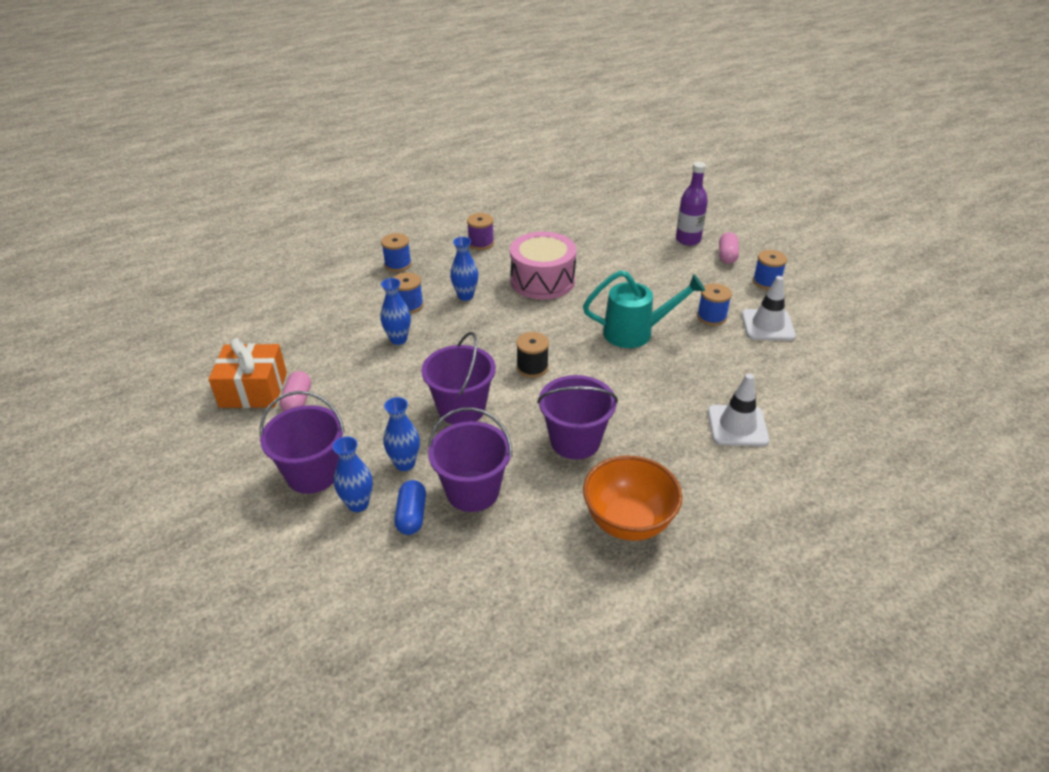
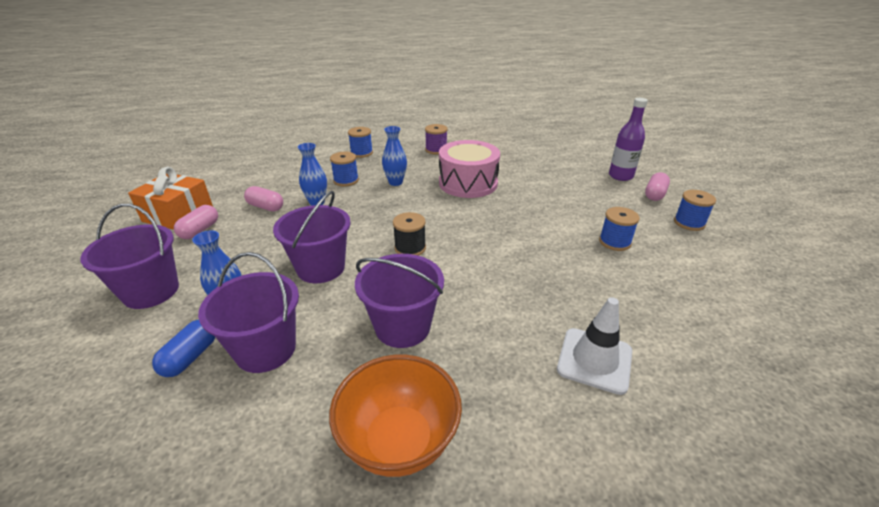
camera: 20 degrees right, 5 degrees down
blue vase [333,436,373,512] -> none
turquoise watering can [583,270,705,348] -> none
white traffic cone [742,276,796,341] -> none
none -> pink capsule [244,186,283,211]

